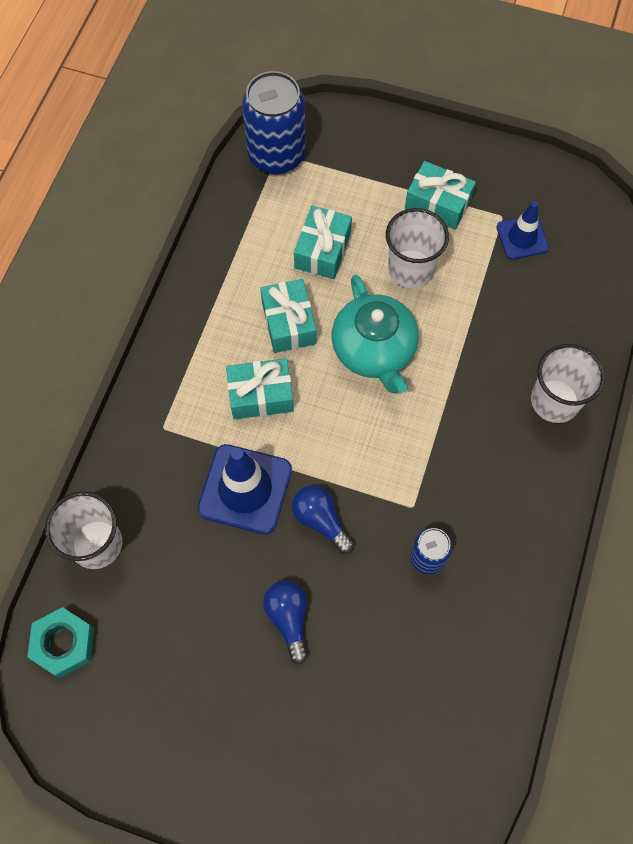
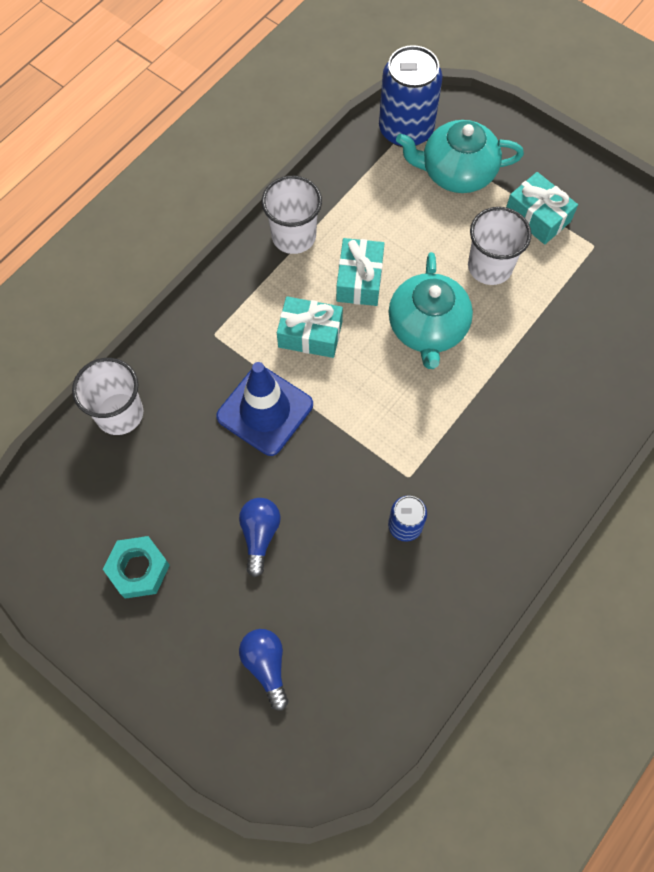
camera: 20 degrees right, 0 degrees up
turquoise nut [27,607,94,678] -> turquoise nut moved to [103,536,170,599]
blue light bulb [292,485,354,554] -> blue light bulb moved to [239,629,288,711]
turquoise gift [294,206,352,279] -> none
blue traffic cone [496,201,549,260] -> none
white cup [531,344,605,423] -> white cup moved to [262,176,322,254]
none -> turquoise teapot [396,120,524,193]

